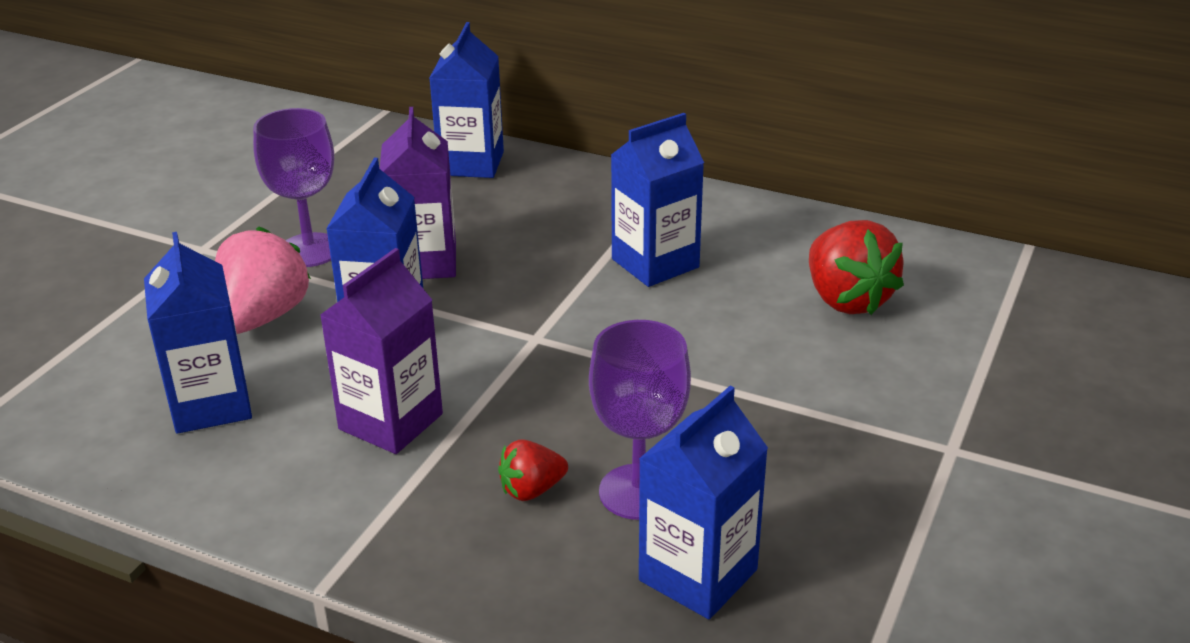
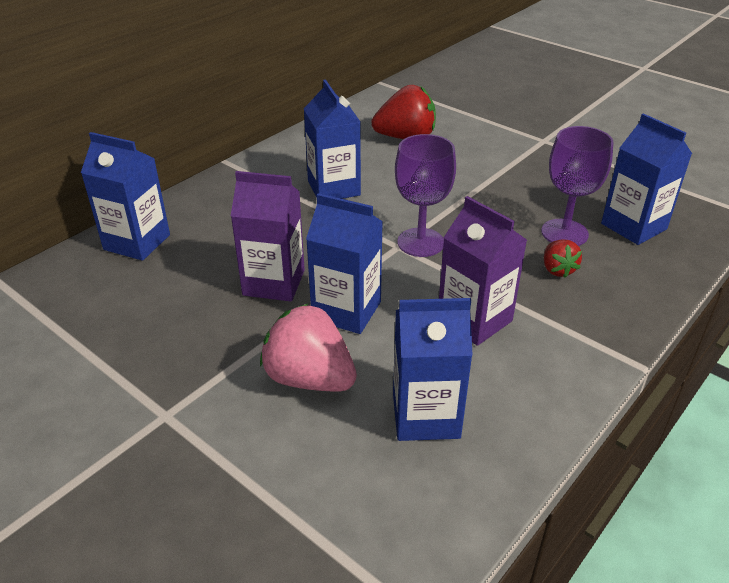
camera: 75 degrees left, 5 degrees up
purple goblet [253,108,334,267] -> purple goblet moved to [395,134,456,257]

